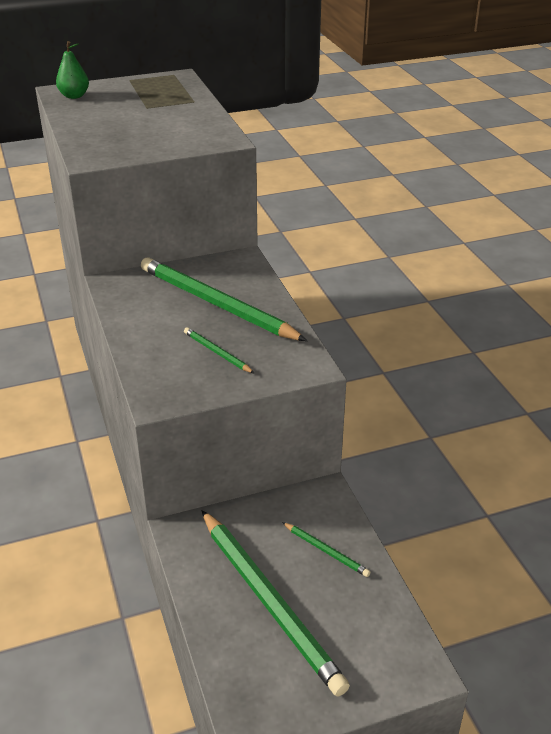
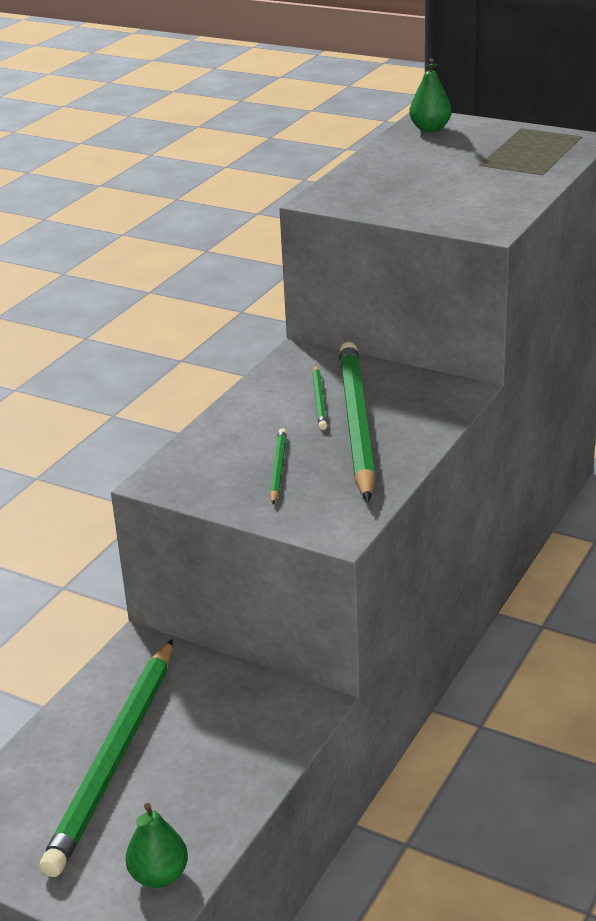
camera: 50 degrees right, 5 degrees down
green pencil [282,522,370,577] -> green pencil moved to [312,365,327,430]
none -> green pear [126,803,188,888]

